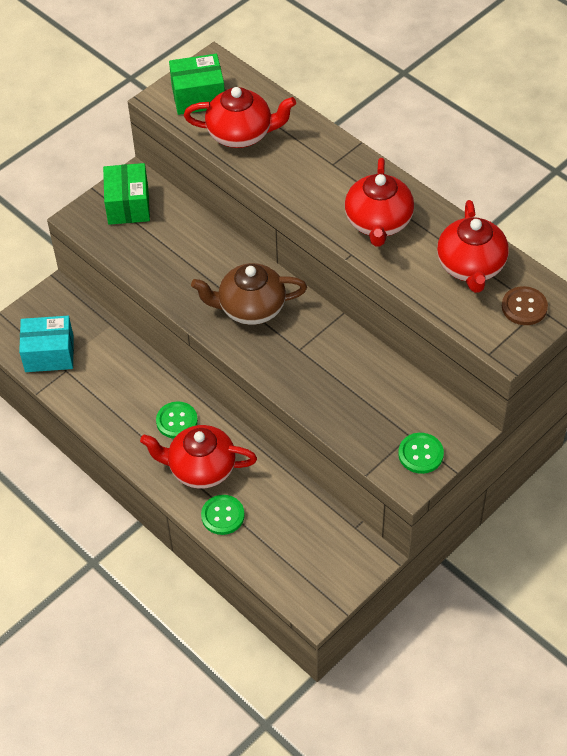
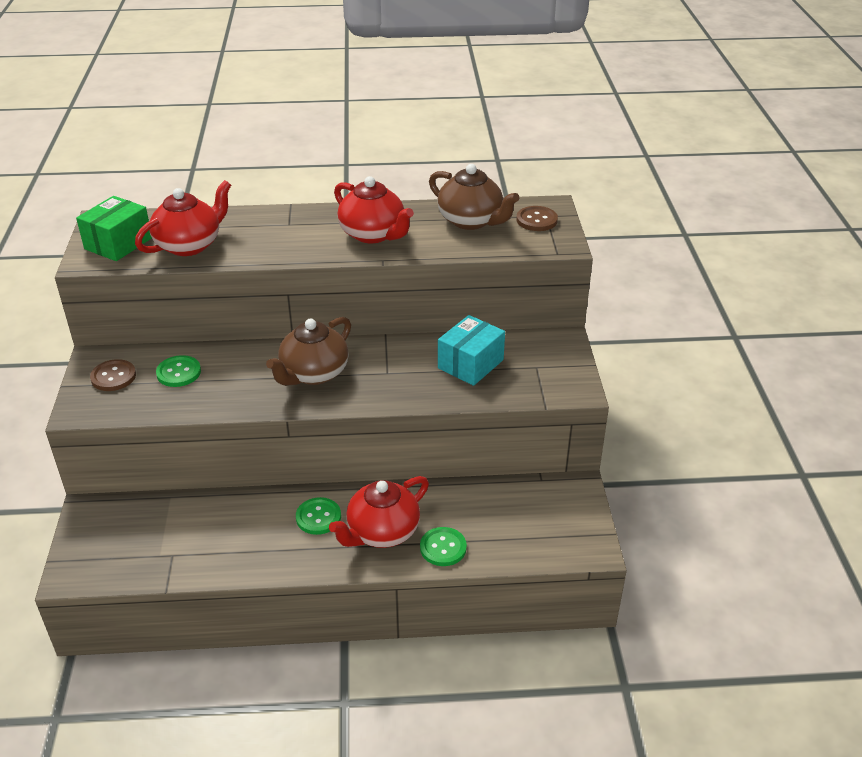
camera: 50 degrees left, 15 degrees down
turquoise box [19,316,74,372] -> turquoise box moved to [438,315,505,386]
green box [103,163,150,225] -> brown button [90,359,136,391]
green button [398,433,444,474] -> green button moved to [156,355,201,387]
red teapot [437,200,509,293] -> brown teapot [429,164,519,230]

